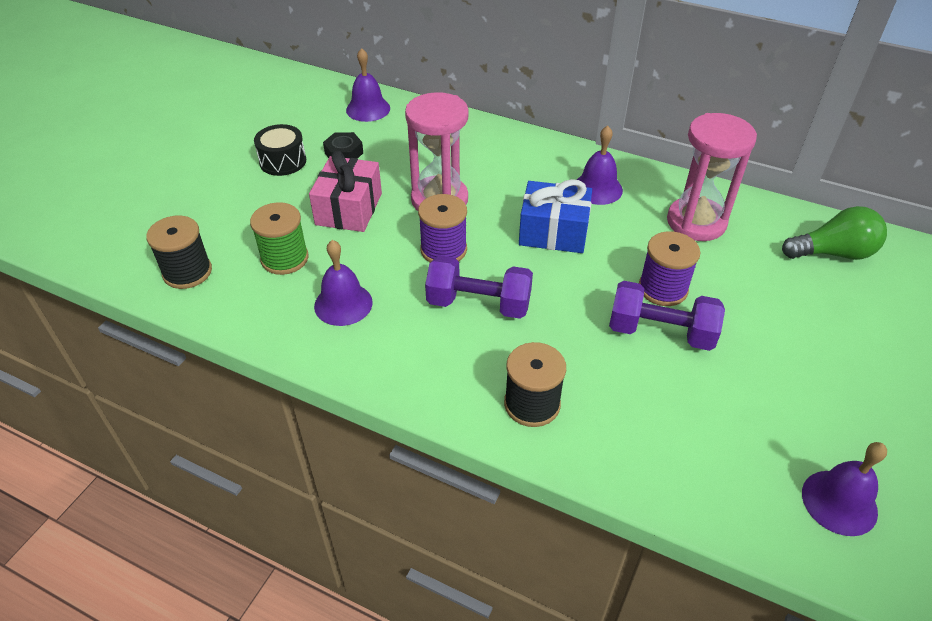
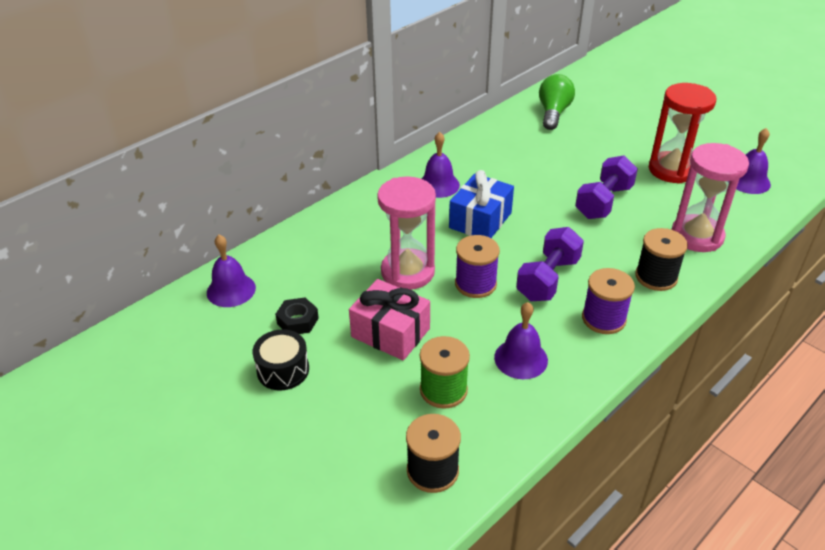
camera: 70 degrees left, 5 degrees down
purple spool [639,231,701,306] -> purple spool moved to [582,268,635,334]
pink hourglass [667,113,757,241] -> pink hourglass moved to [671,143,749,252]
none -> red hourglass [649,83,716,184]

